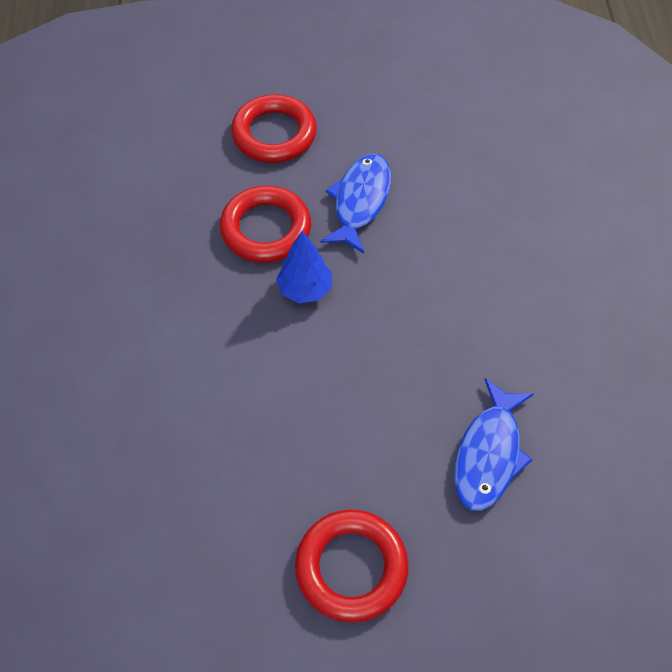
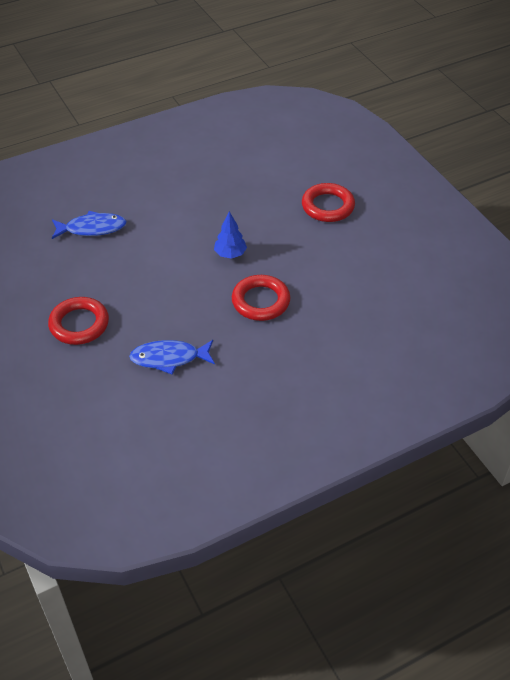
camera: 65 degrees right, 10 degrees down
red ring [220,186,311,263] -> red ring moved to [232,275,290,321]
blue fish [320,154,391,253] -> blue fish moved to [52,211,127,239]

